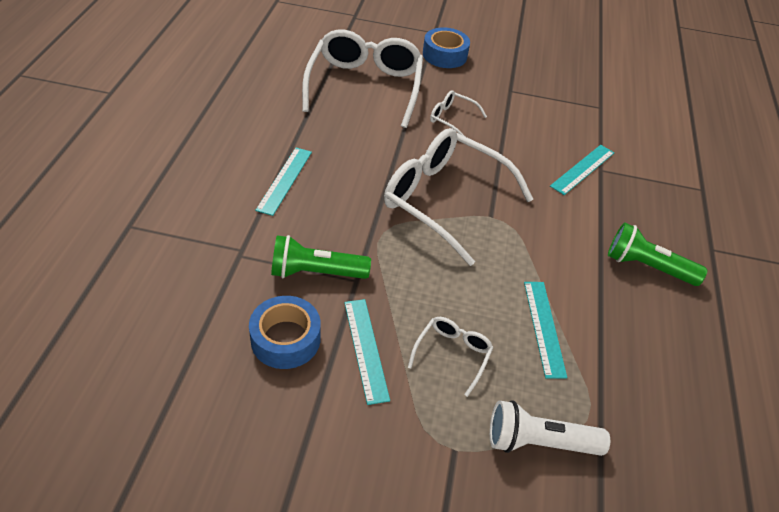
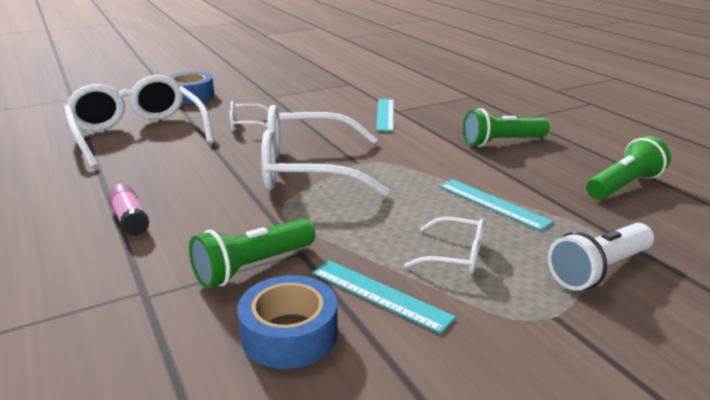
camera: 35 degrees left, 20 degrees down
turquoise ruler [255,148,312,216] -> pink glue stick [108,184,150,236]
white glasses [408,317,493,397] -> white glasses turned 120 degrees clockwise [404,217,484,274]
none -> green flashlight [586,136,671,200]

